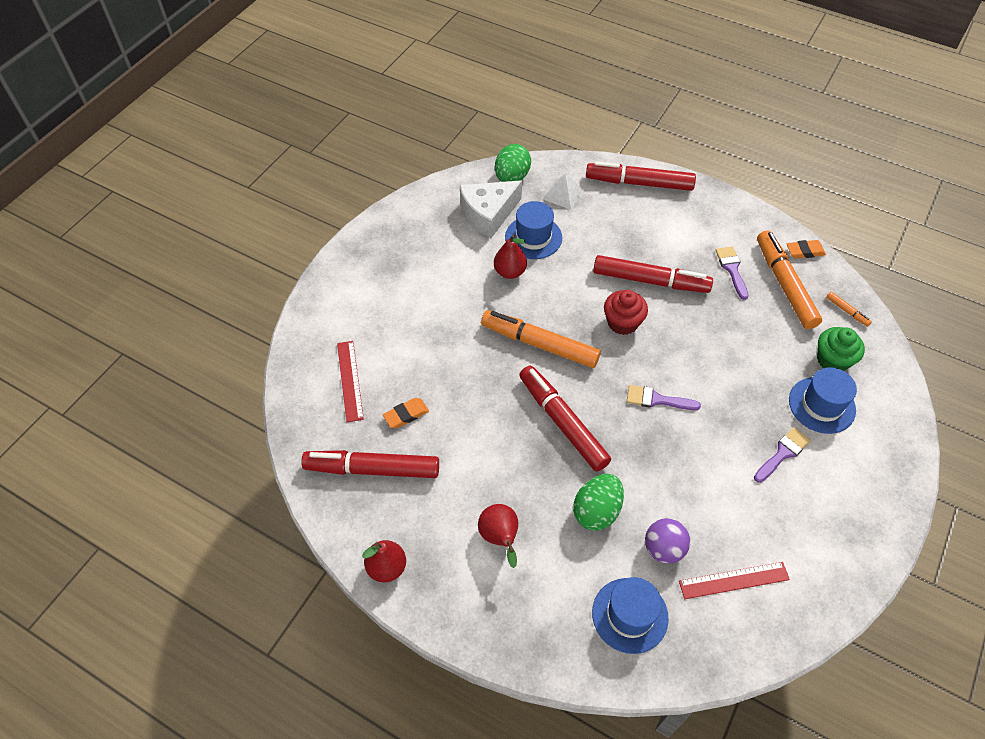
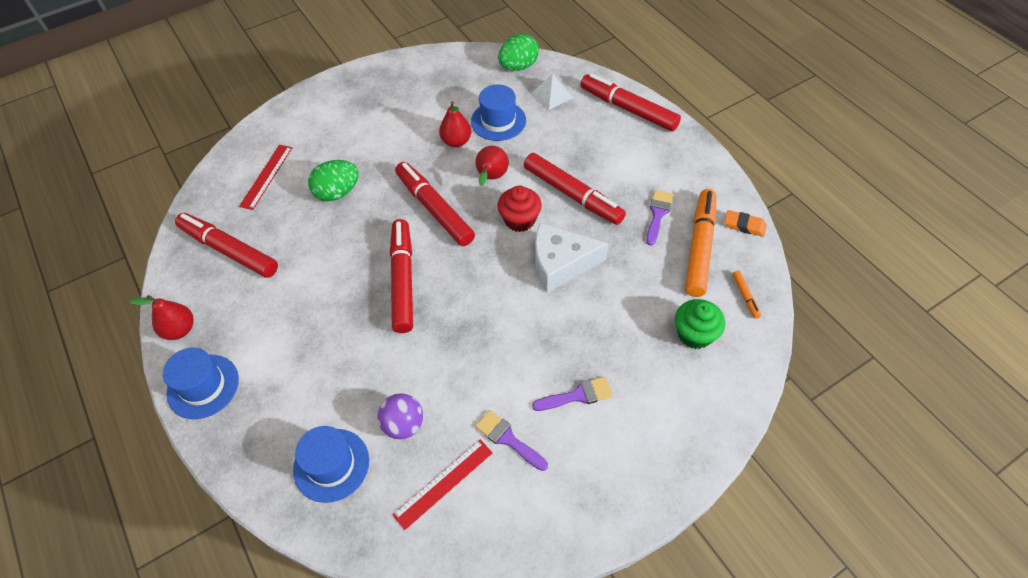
camera: 30 degrees right, 0 degrees up
orange eraser [383,398,429,428] -> none
white cheese [460,180,522,238] -> white cheese moved to [535,223,608,293]
red pear [478,504,518,568] -> red pear moved to [475,146,509,186]
orange marker [481,310,601,368] -> red marker [395,162,475,246]
green egg [573,474,624,531] -> green egg moved to [308,160,359,201]
purple brush [627,385,701,410] -> purple brush moved to [475,410,548,471]
red ruler [679,562,790,599] -> red ruler turned 60 degrees counterclockwise [393,440,493,530]
blue hat [789,367,857,434] -> blue hat moved to [163,348,239,419]

